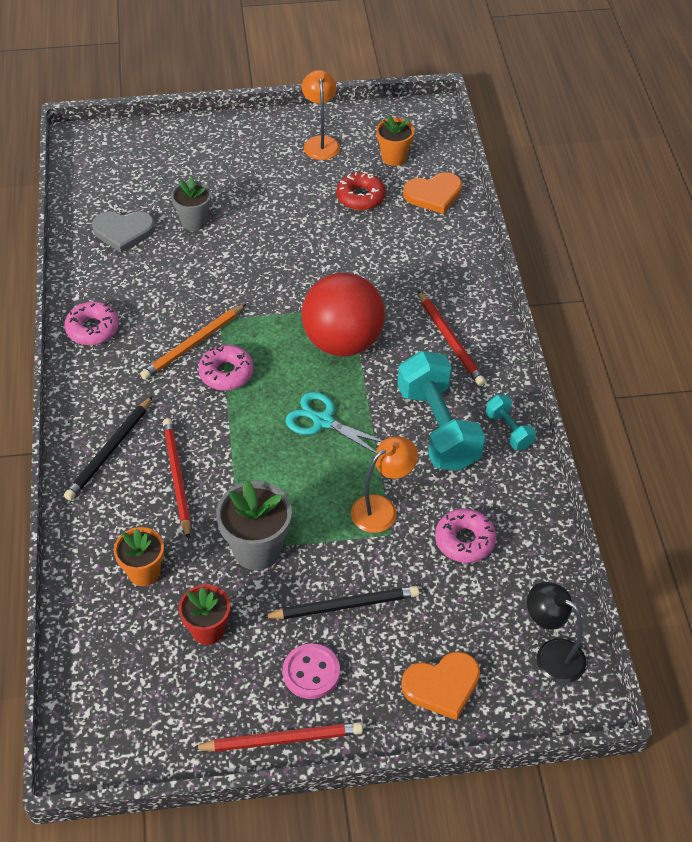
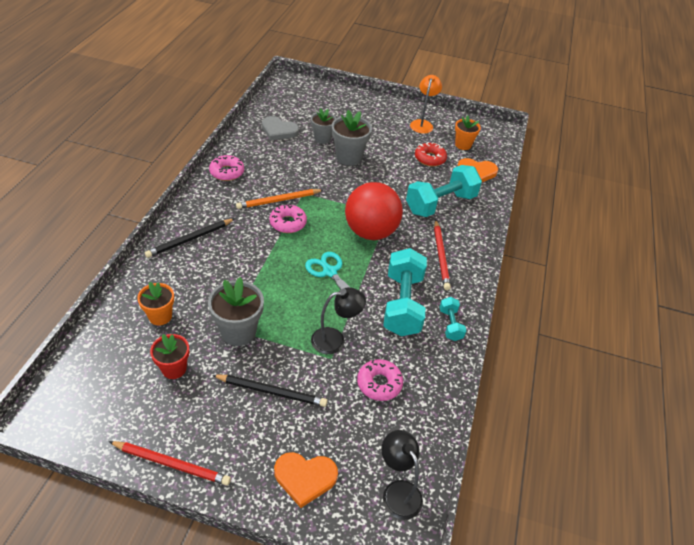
camera: 20 degrees right, 5 degrees down
red pencil [163,418,191,540] -> none
pink button [283,644,340,699] -> none
orange lamp [351,436,418,533] -> black lamp [311,287,366,354]
none -> grey flower pot [332,110,372,166]
none -> turquoise dumbbell [406,165,482,217]

